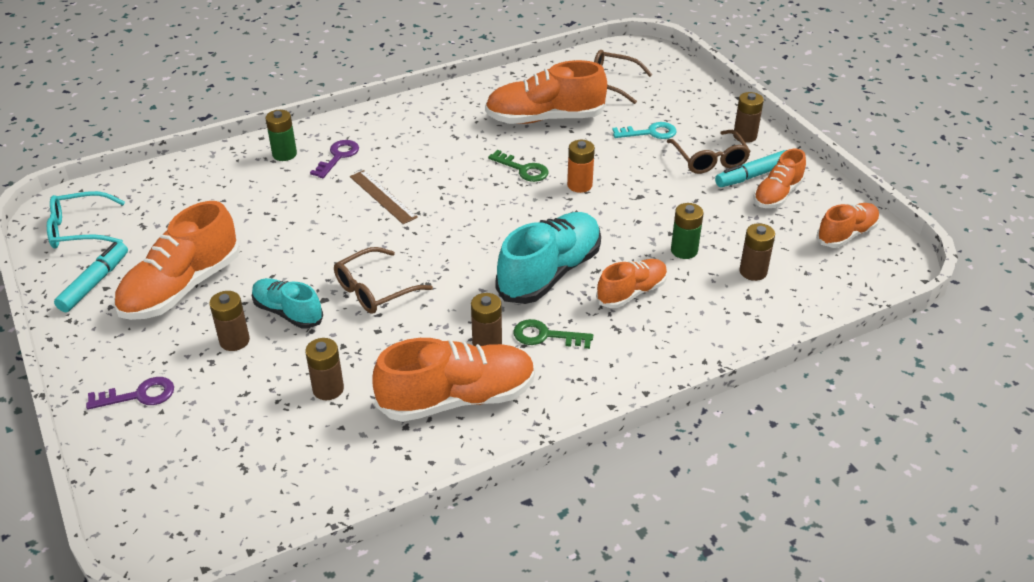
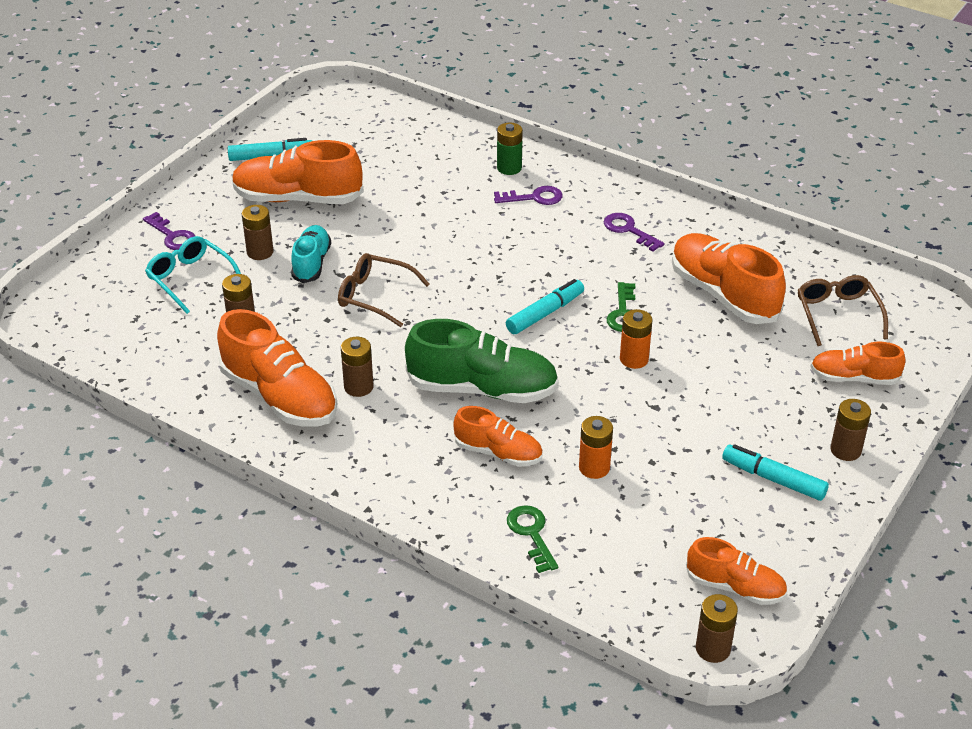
camera: 60 degrees right, 0 degrees up
turquoise glasses [47,191,125,248] -> turquoise glasses moved to [145,236,241,314]
brown ruler [350,170,418,224] -> none
turquoise shoe [495,212,601,304] -> green shoe [405,319,559,403]
green key [513,319,593,349] -> green key moved to [507,505,558,573]
turquoise key [612,122,677,139] -> none
brown glasses [667,130,751,174] -> none
green battery [671,203,704,259] -> orange battery [579,416,613,479]
brown battery [739,223,775,281] -> brown battery moved to [696,594,738,663]
orange shoe [753,149,806,208] -> orange shoe moved to [810,342,905,385]
none -> turquoise marker [506,279,584,334]
none -> purple key [604,213,665,252]

